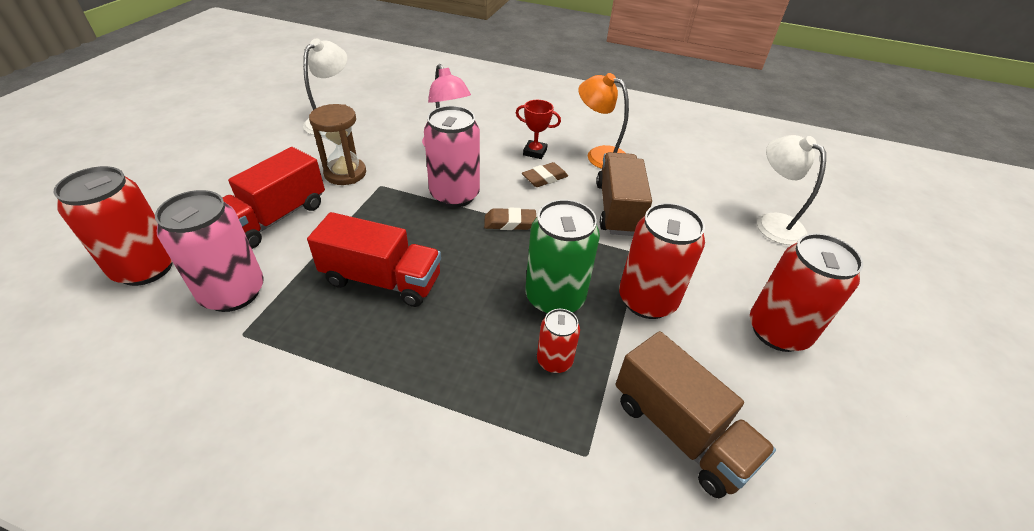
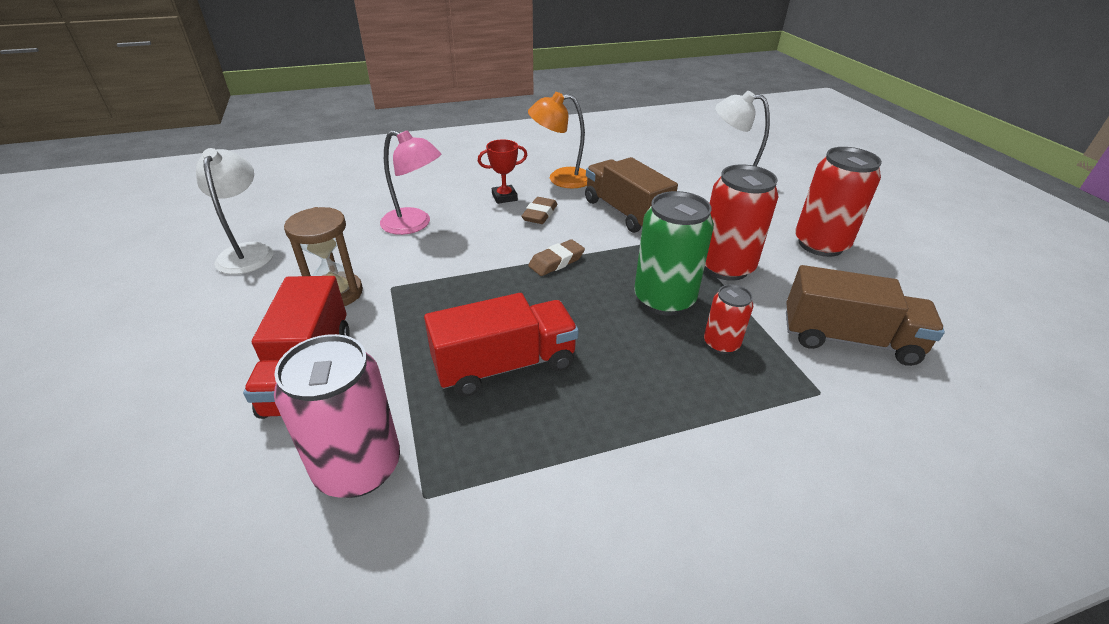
camera: 35 degrees left, 5 degrees down
red can [54,166,173,286] -> none
pink can [424,106,480,208] -> none

